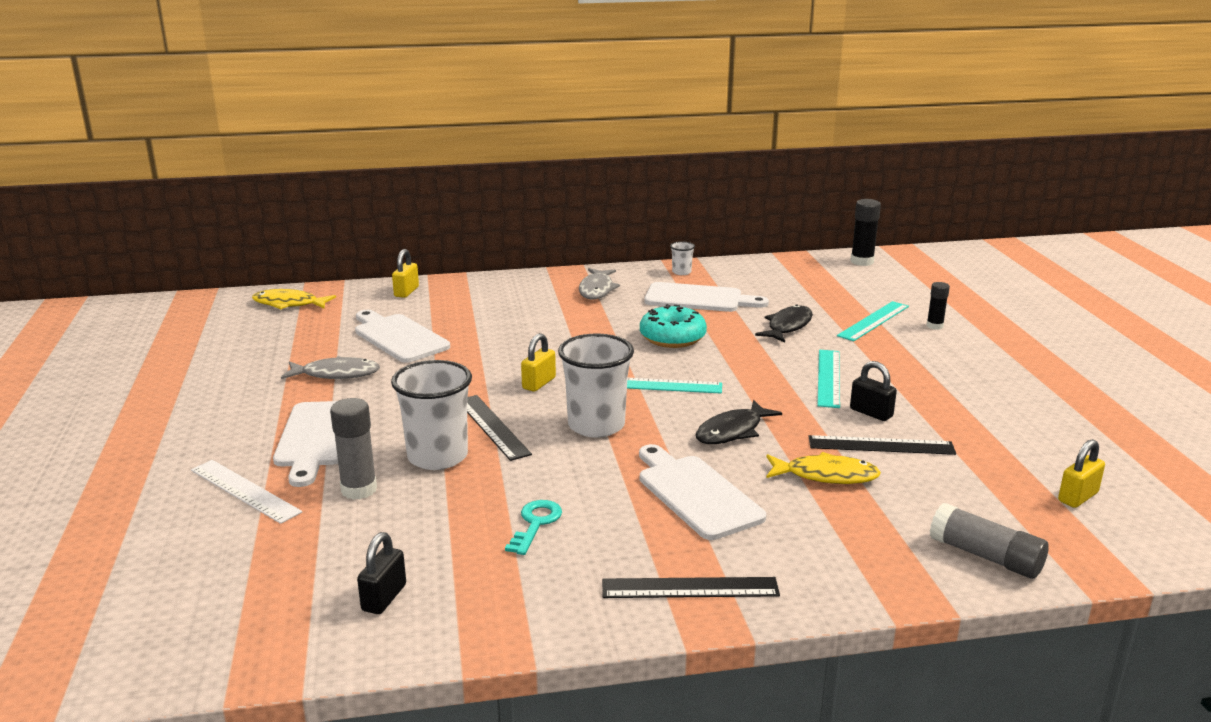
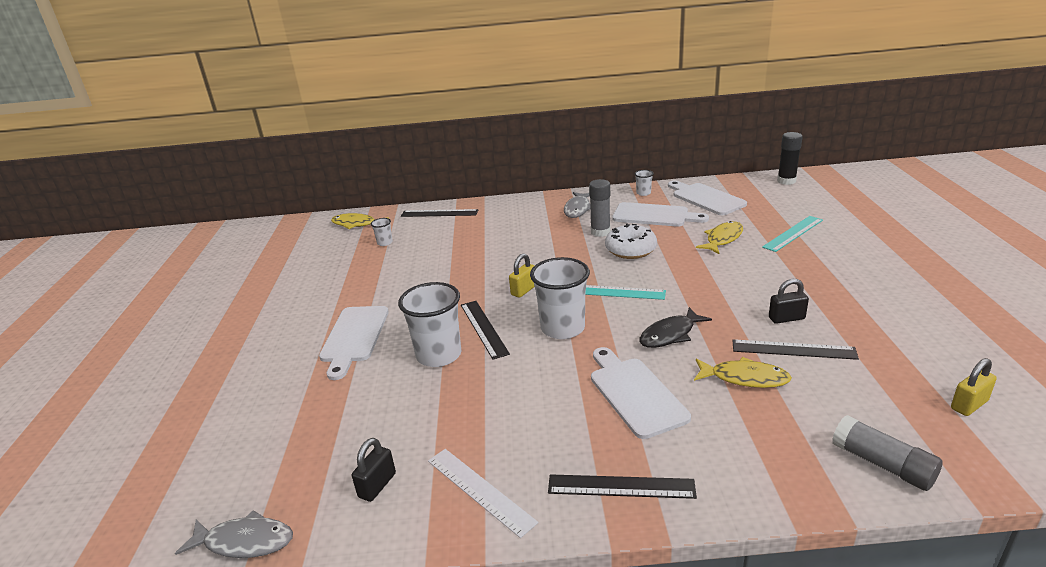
camera: 10 degrees right, 5 degrees up
white ruler [191,460,302,524] -> white ruler moved to [428,449,538,538]
grey fish [281,356,380,379] -> grey fish moved to [175,510,293,558]
grey glue stick [330,398,377,500] -> grey glue stick moved to [589,179,610,237]
white cutting board [355,310,450,363] -> white cutting board moved to [668,181,747,215]
yellow padlock [392,249,419,298] -> black ruler [401,209,478,217]
turquoise key [505,500,562,555] -> none
turquoise donut [640,304,707,348] -> white donut [605,223,657,259]
black fish [755,305,813,343] -> yellow fish [696,221,743,254]
turquoise ruler [817,350,840,408] -> none
black padlock [850,361,897,421] -> black padlock turned 60 degrees counterclockwise [769,279,809,324]
black glue stick [926,282,950,330] -> none
none -> white cup [371,218,393,246]

